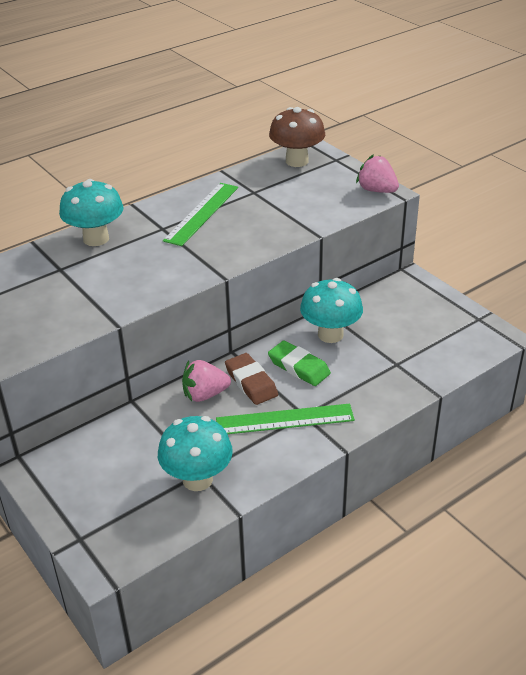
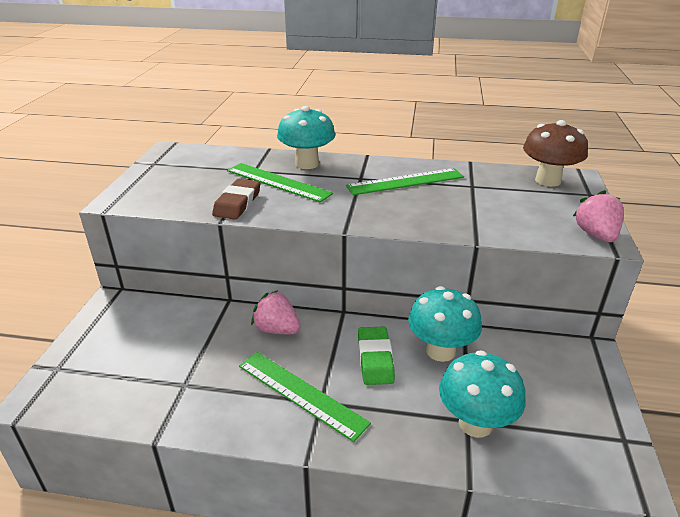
camera: 45 degrees right, 5 degrees down
turquoise mushroom [158,416,233,491] -> turquoise mushroom moved to [439,350,526,438]
brown eraser [225,353,278,405] -> brown eraser moved to [212,179,260,220]
none -> green ruler [227,163,333,203]

